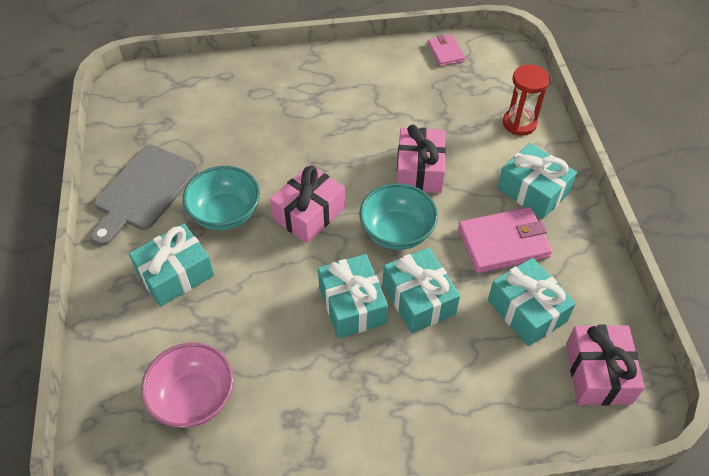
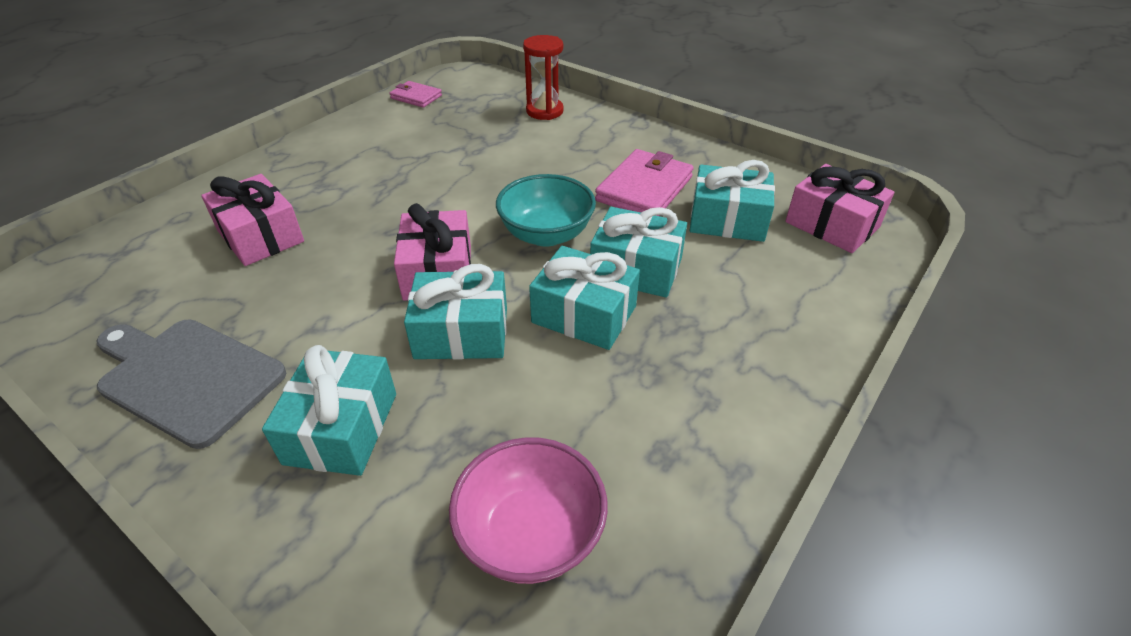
camera: 45 degrees left, 10 degrees down
grey cutting board [90,145,199,246] -> grey cutting board turned 135 degrees clockwise [97,320,286,449]
turquoise bowl [182,166,260,231] -> none
pink gift [397,125,446,193] -> pink gift moved to [201,174,304,266]
turquoise gift [497,143,577,219] -> turquoise gift moved to [404,264,507,360]

